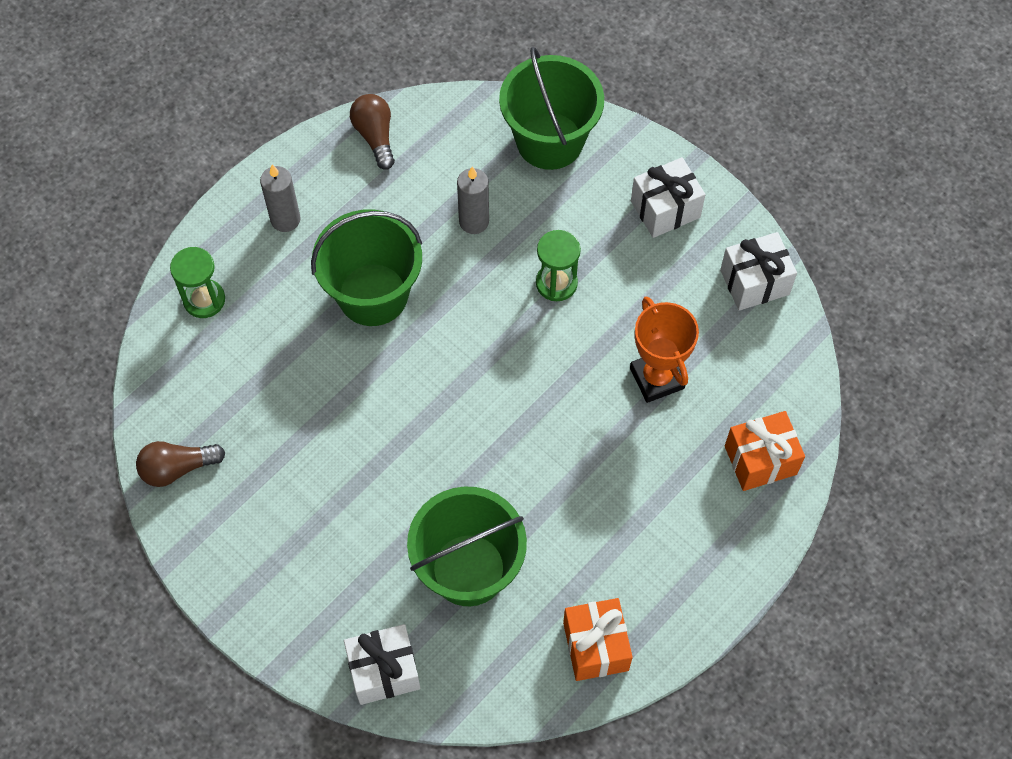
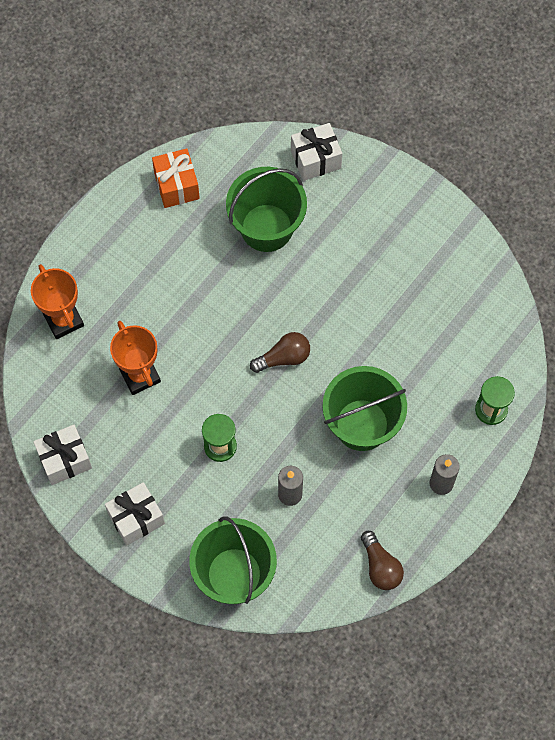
camera: 175 degrees right, 5 degrees up
brown light bulb [136,441,225,487] -> brown light bulb moved to [250,332,310,373]
orange gift [725,411,805,491] -> orange trophy [31,264,84,339]

